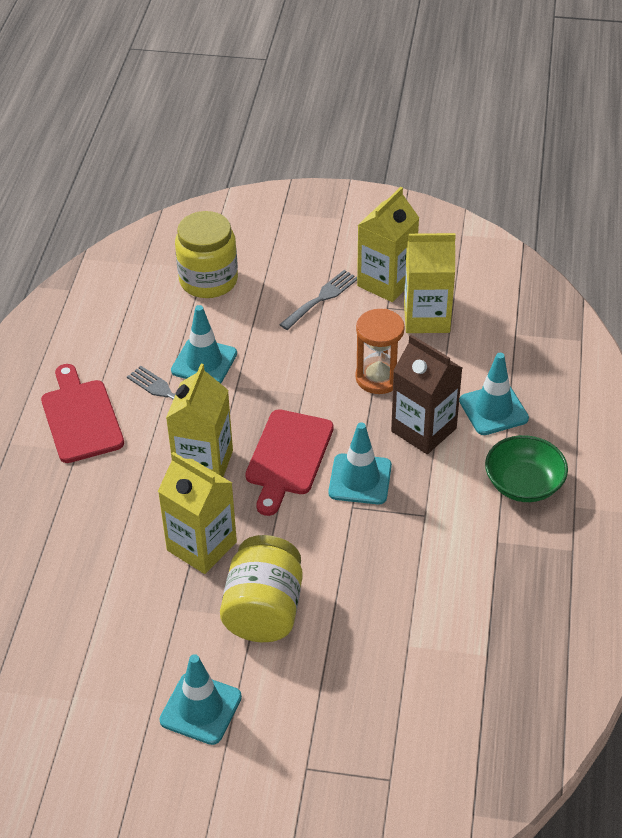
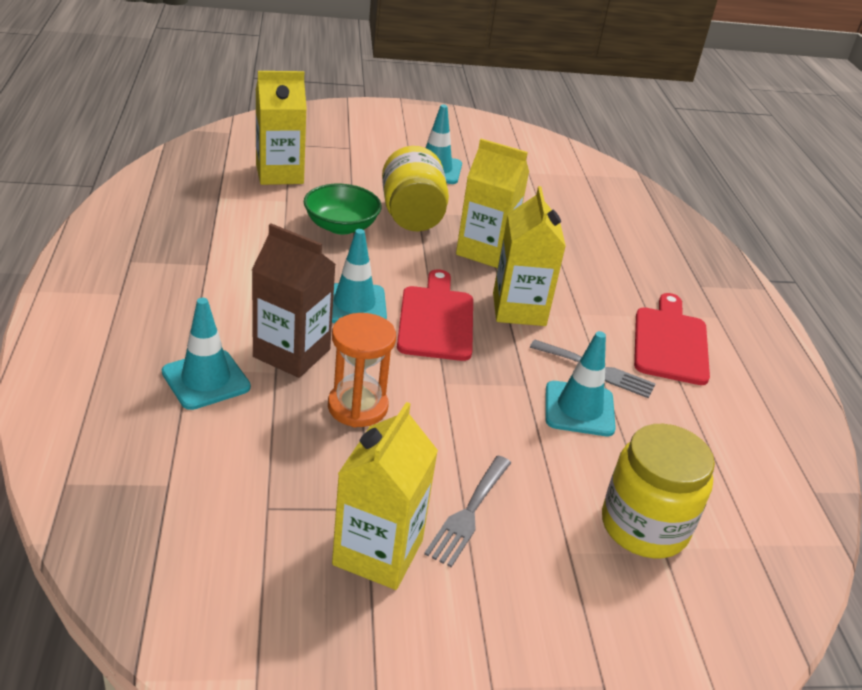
camera: 160 degrees right, 10 degrees down
red cutting board [41,364,124,463] -> red cutting board turned 135 degrees counterclockwise [634,293,710,385]
yellow carton [404,233,456,333] -> yellow carton moved to [256,71,307,185]
green bowl [485,435,568,502] -> green bowl moved to [304,184,382,235]

